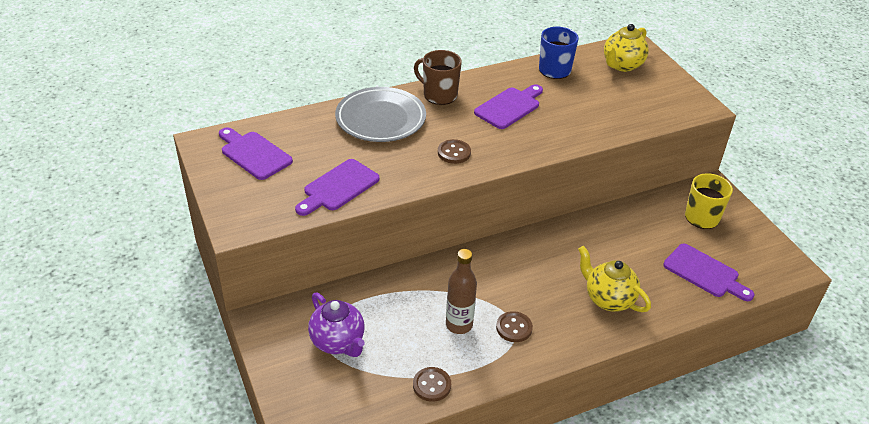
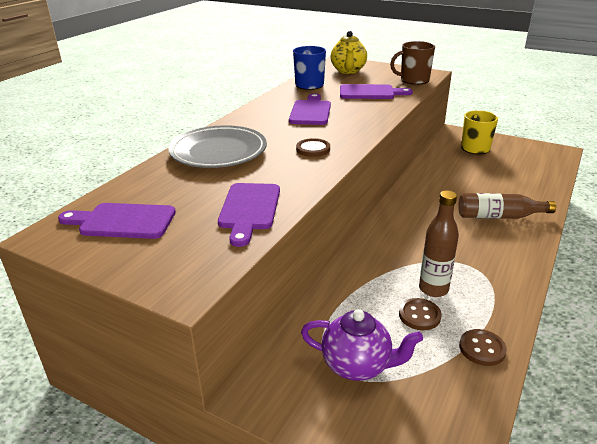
camera: 35 degrees left, 10 degrees down
brown mug [414,50,462,105] -> brown mug moved to [390,41,435,85]
brown button [496,311,533,342] -> brown button moved to [399,298,441,330]
yellow teapot [578,246,651,312] -> brown bottle [458,193,556,219]
purple cutting board [663,244,754,301] -> purple cutting board moved to [340,84,413,99]

